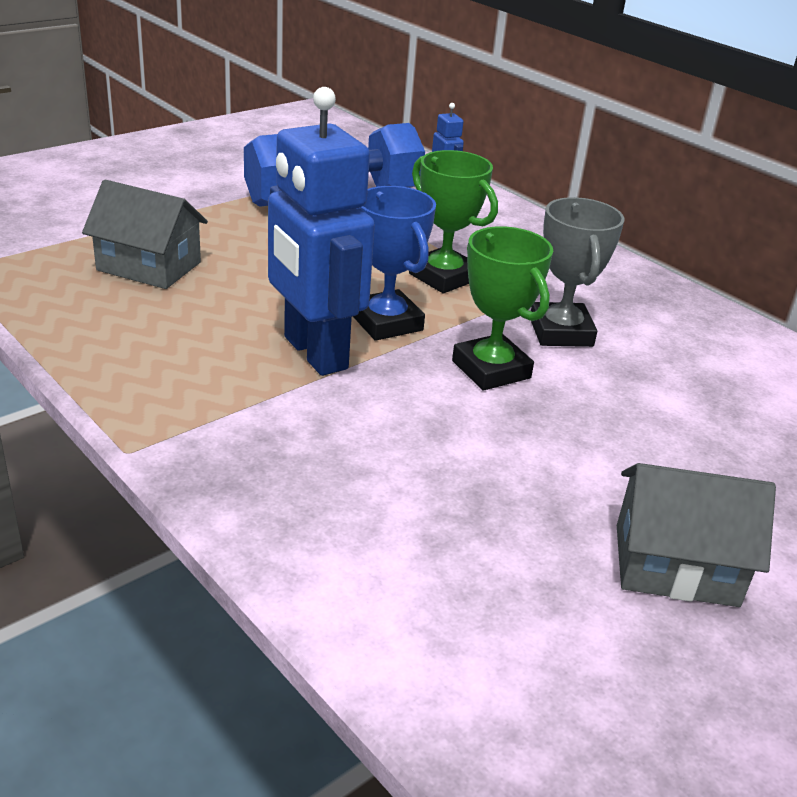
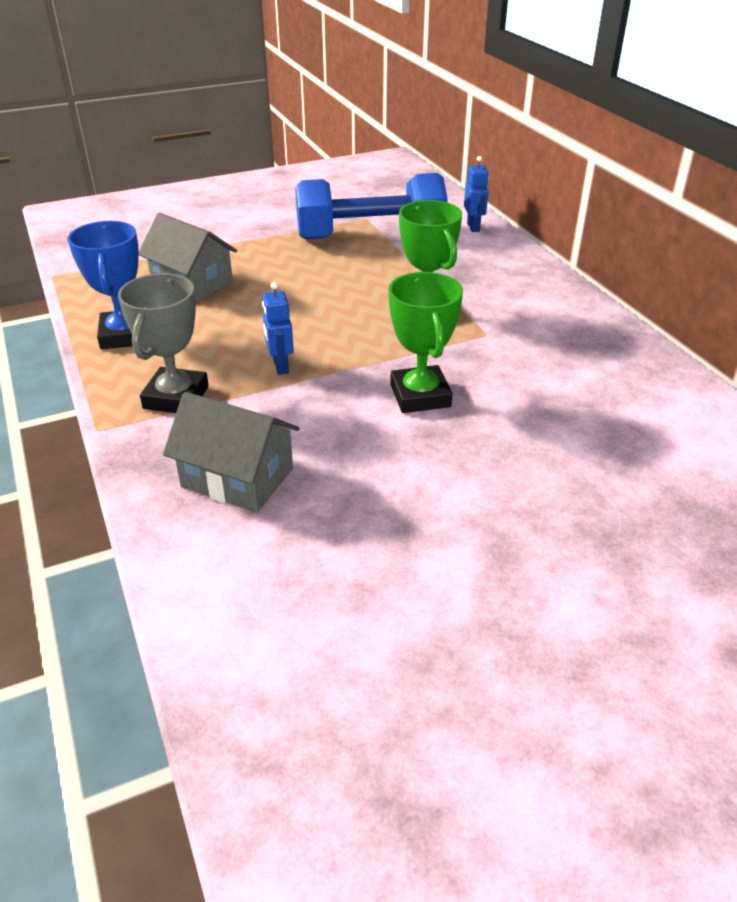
camera: 20 degrees right, 5 degrees up
blue robot [268,87,375,376] -> blue robot [262,282,294,375], size x0.43
blue trophy [353,186,436,341] -> blue trophy moved to [68,221,139,349]
grey trophy [531,197,625,347] -> grey trophy moved to [118,273,209,413]
grey house [617,463,776,607] -> grey house moved to [163,392,299,513]

